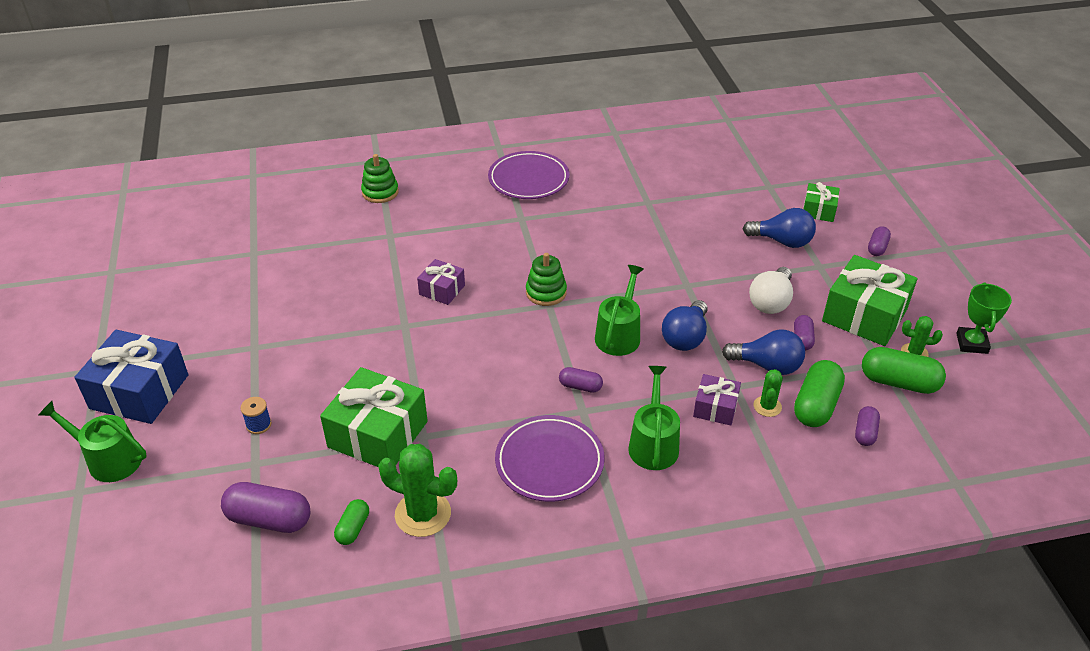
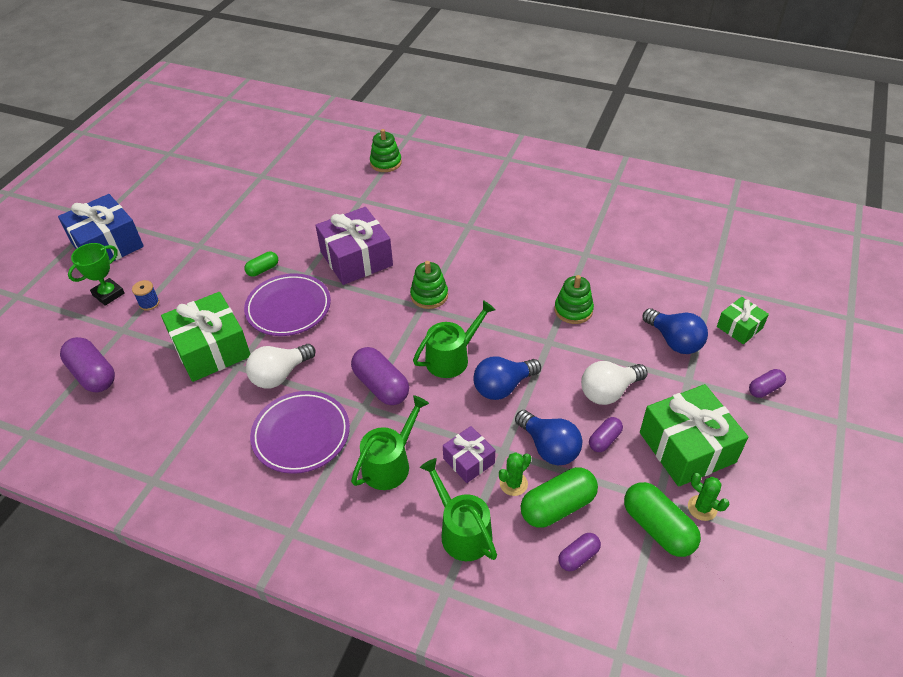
camera: 35 degrees right, 5 degrees up
green watering can [39,401,147,482] -> green watering can moved to [420,458,497,561]
green capsule [334,499,369,545] -> green capsule moved to [244,251,278,277]
green cactus [378,444,457,537] -> none
purple gift [417,259,465,305] -> purple gift [315,207,393,285], size x1.87
purple plate [488,151,569,199] -> purple plate moved to [244,274,331,336]
purple capsule [559,367,603,393] -> purple capsule [351,347,409,405], size x1.79
green trophy [956,283,1012,354] -> green trophy moved to [68,243,124,306]
none -> white light bulb [246,344,316,389]
none -> green stacking toy [554,275,594,324]

